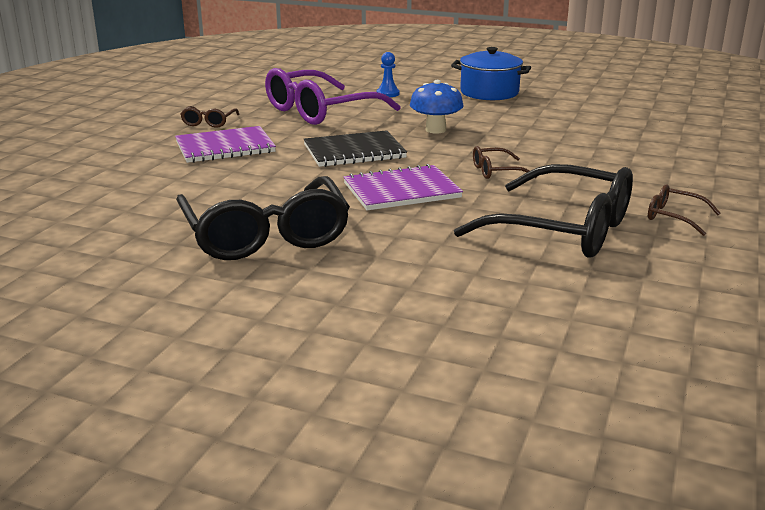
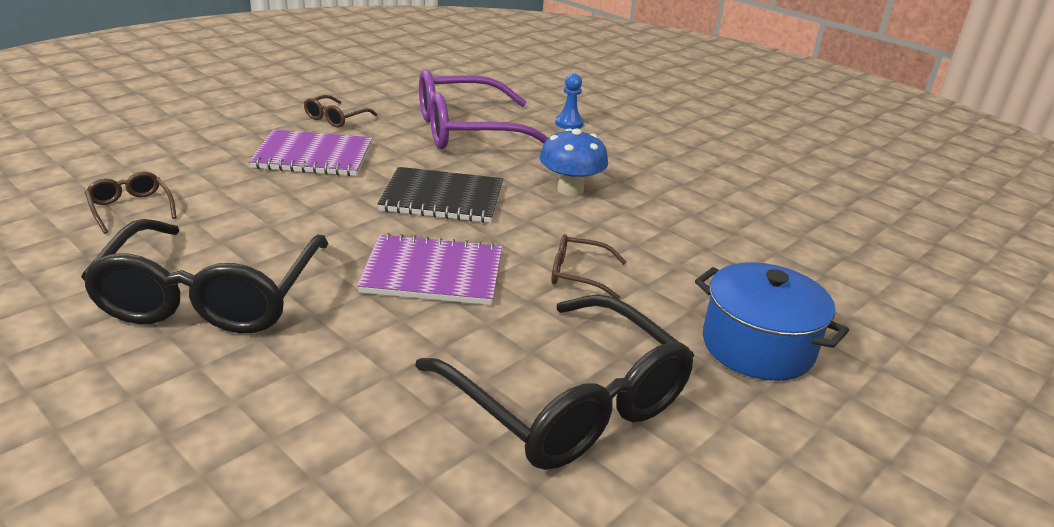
camera: 20 degrees right, 5 degrees up
blue pot [451,47,531,100] -> blue pot moved to [695,262,849,381]
brown glasses [648,184,721,236] -> brown glasses moved to [85,171,177,234]

